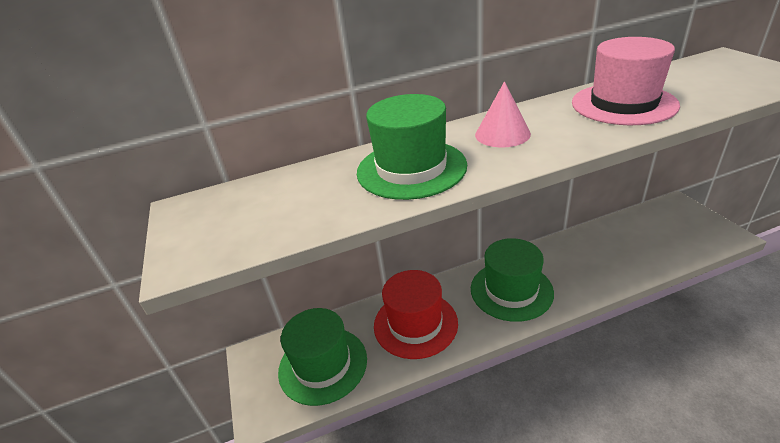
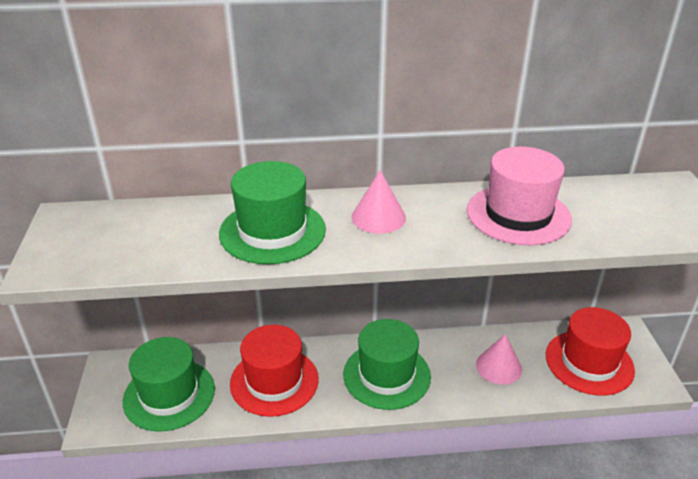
camera: 10 degrees right, 0 degrees up
none -> pink cone [476,334,522,384]
none -> red hat [546,307,635,396]

